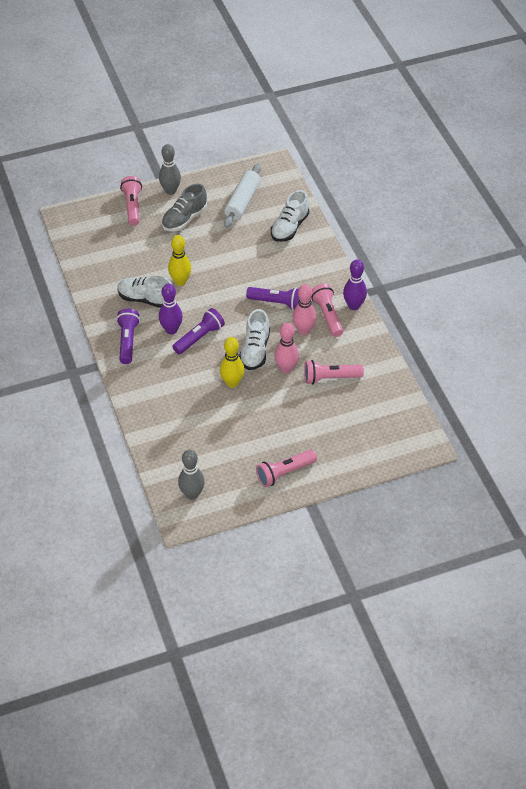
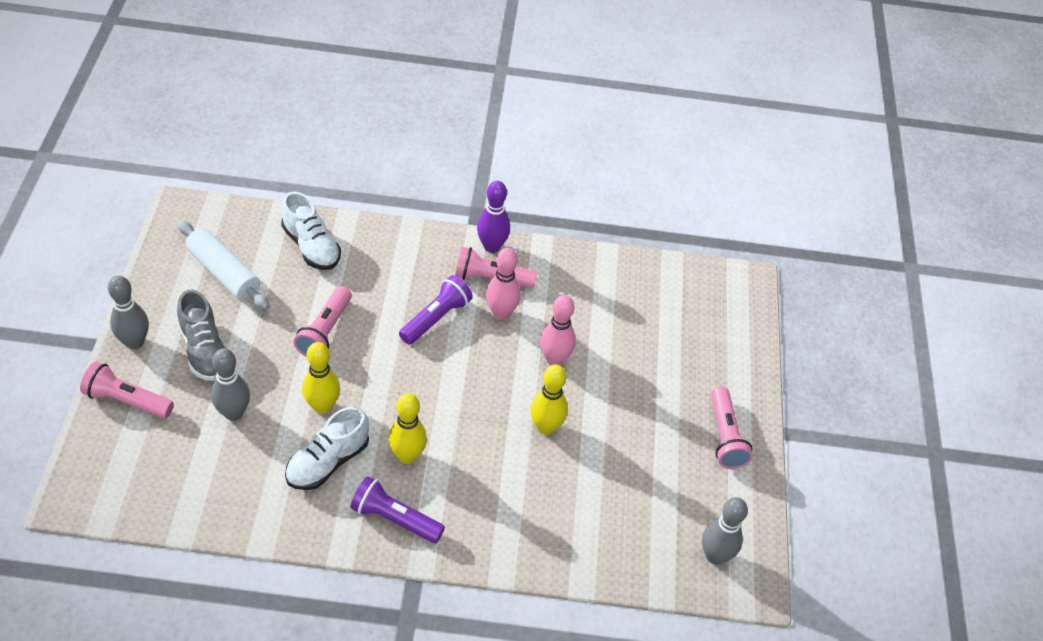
camera: 70 degrees left, 0 degrees up
purple bowling pin [159,284,183,334] -> yellow bowling pin [388,393,427,464]
purple flashlight [172,308,225,354] -> none
white shoe [239,309,270,370] -> none
pink flashlight [304,360,364,384] -> pink flashlight moved to [294,286,352,357]
none -> grey bowling pin [211,348,250,421]

